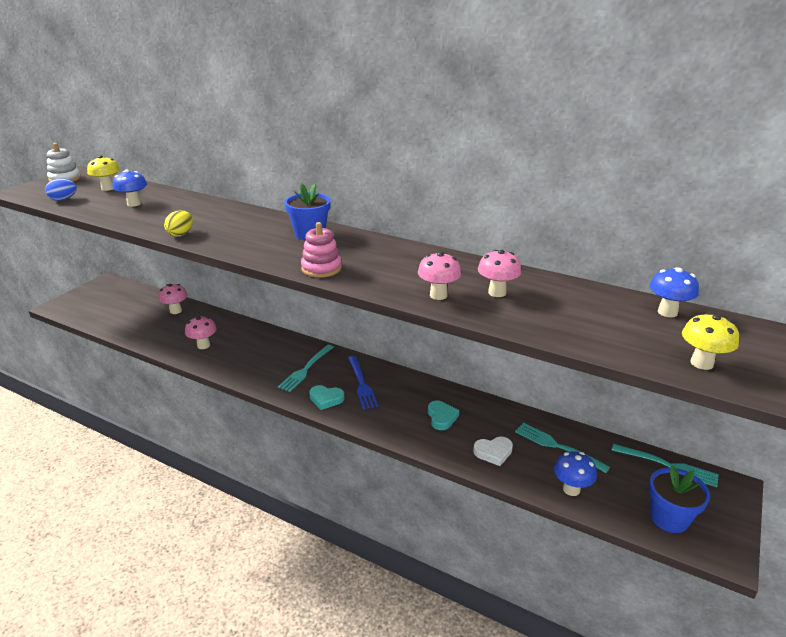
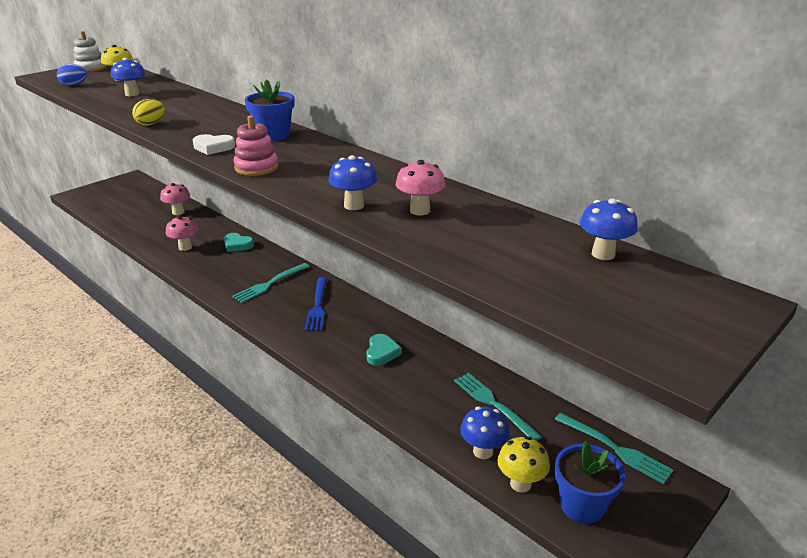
camera: 15 degrees right, 0 degrees up
turquoise heart [309,385,344,410] -> turquoise heart moved to [224,233,254,252]
pink mushroom [418,252,462,300] -> blue mushroom [328,155,377,210]
white heart [473,437,513,466] -> white heart moved to [193,134,235,155]
yellow mushroom [682,312,739,370] -> yellow mushroom moved to [498,437,550,493]

